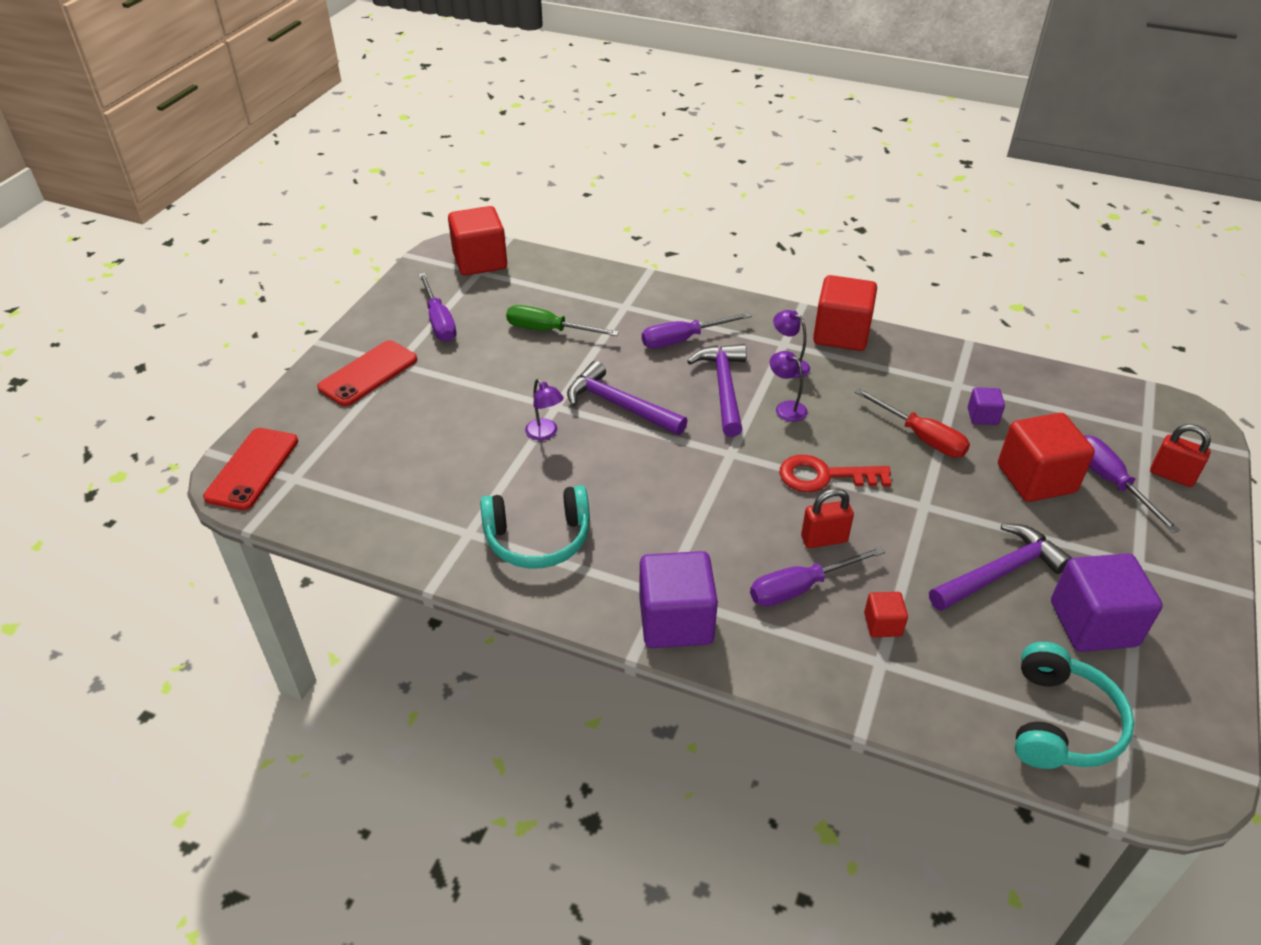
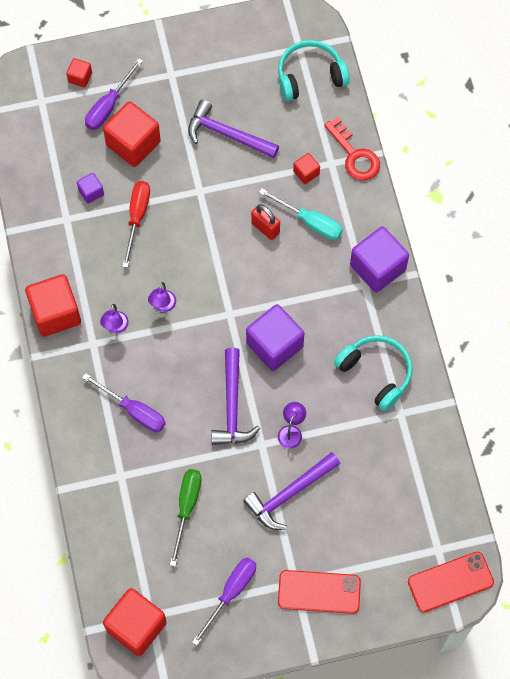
camera: 125 degrees left, 25 degrees up
green screwdriver [506,305,619,336] -> green screwdriver turned 150 degrees counterclockwise [170,469,202,567]
purple hammer [687,344,747,437] -> purple hammer moved to [243,452,340,530]
purple screwdriver [750,546,885,607] -> turquoise screwdriver [259,188,343,240]
red key [780,455,892,492] -> red key moved to [324,117,380,181]
purple cube [1051,553,1163,652] -> purple cube moved to [246,304,304,371]
red padlock [1150,424,1211,487] -> red cube [66,58,92,88]

